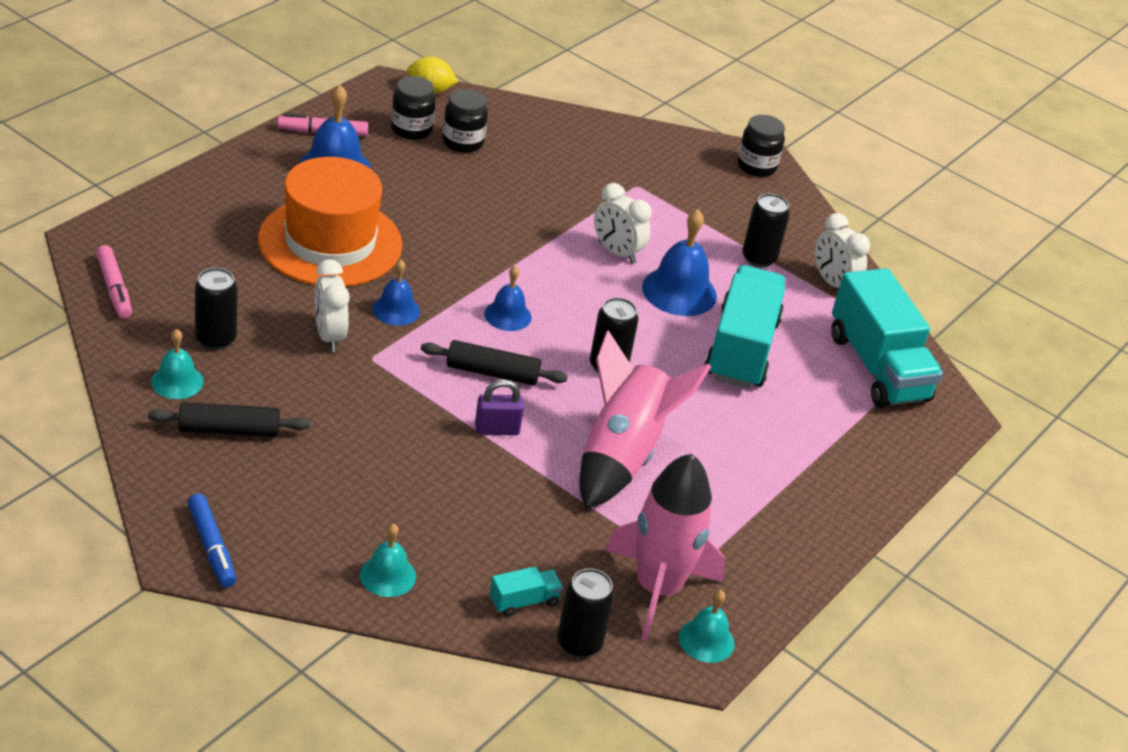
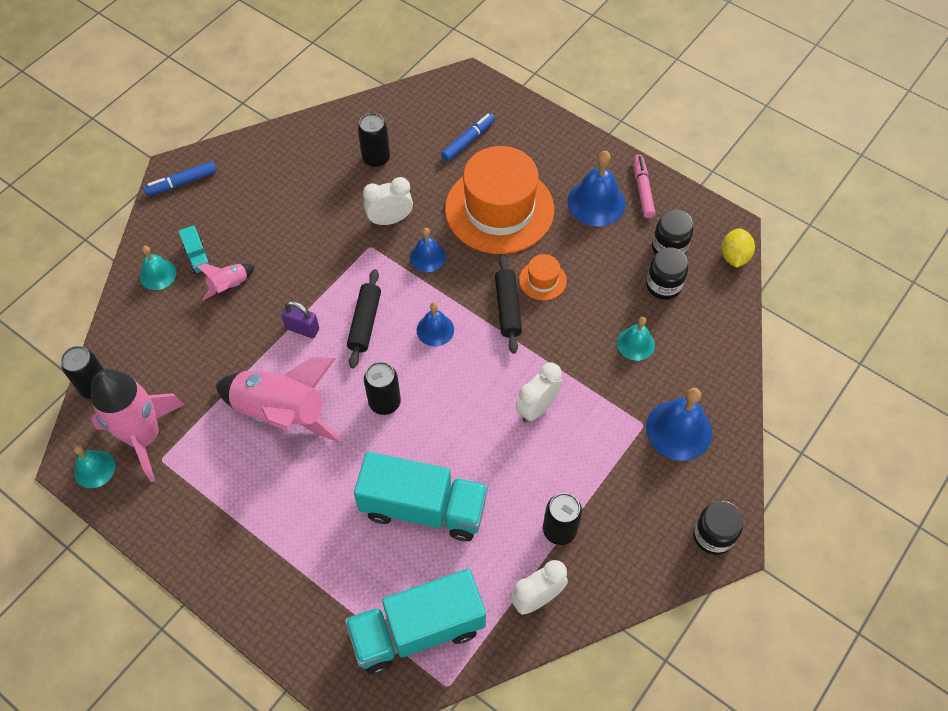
camera: 95 degrees right, 20 degrees up
pink marker [96,245,132,319] -> none
black rolling pin [148,402,310,437] -> black rolling pin moved to [495,255,522,354]
turquoise bell [151,329,203,399] -> turquoise bell moved to [617,317,655,361]
purple padlock [475,379,524,435] -> purple padlock turned 60 degrees counterclockwise [281,301,319,338]
turquoise truck [490,566,563,617] -> turquoise truck moved to [178,225,212,274]
blue bell [642,209,717,316] -> blue bell moved to [646,388,712,461]
none -> pink rocket [196,264,255,300]
none -> blue marker [441,113,495,161]
none -> orange hat [519,254,567,300]

